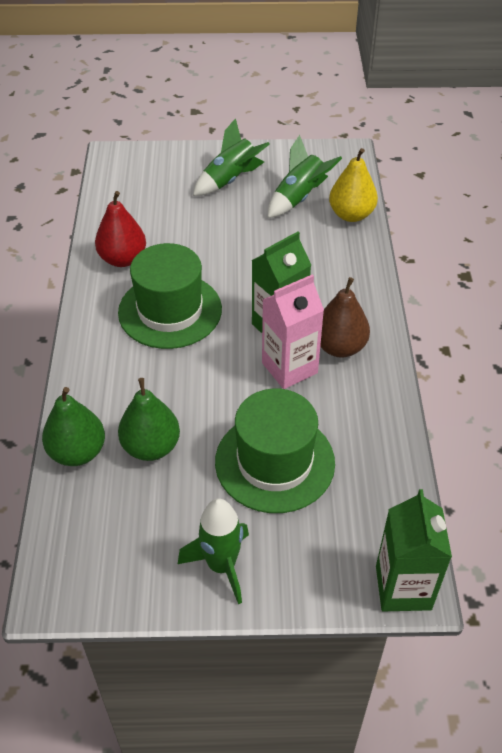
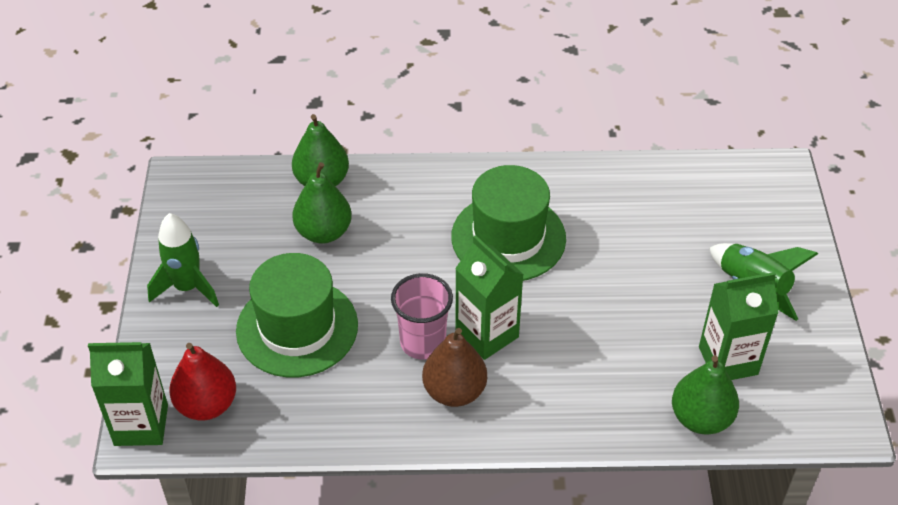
camera: 90 degrees right, 0 degrees up
red pear [95,191,146,267] -> red pear moved to [169,343,236,420]
pink carton [262,274,324,389] -> pink cup [391,273,453,360]
green rocket [268,135,342,218] -> green carton [699,272,779,380]
yellow pear [329,148,378,222] -> green pear [672,355,739,434]

